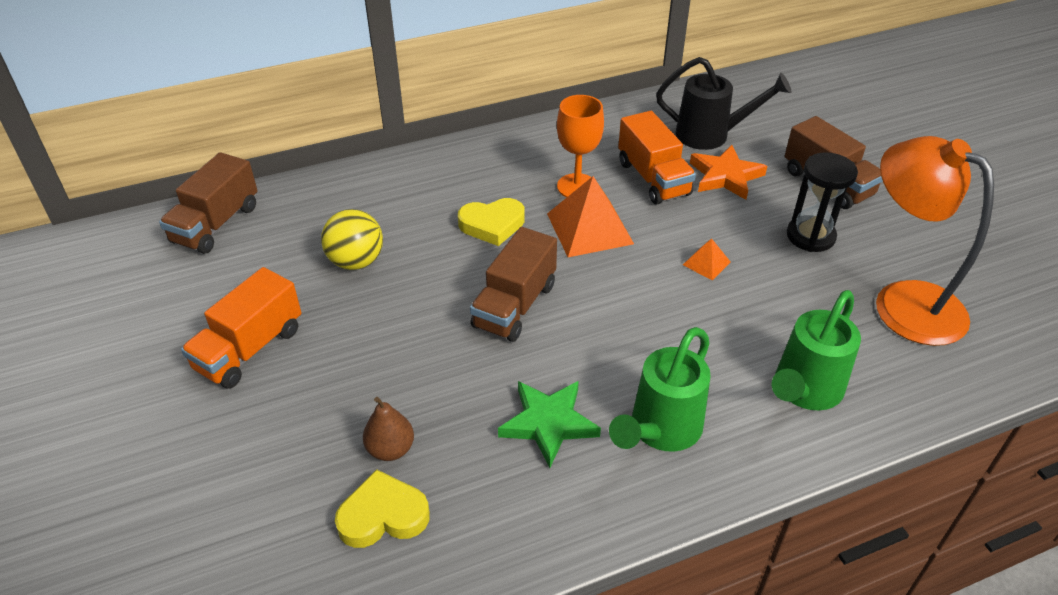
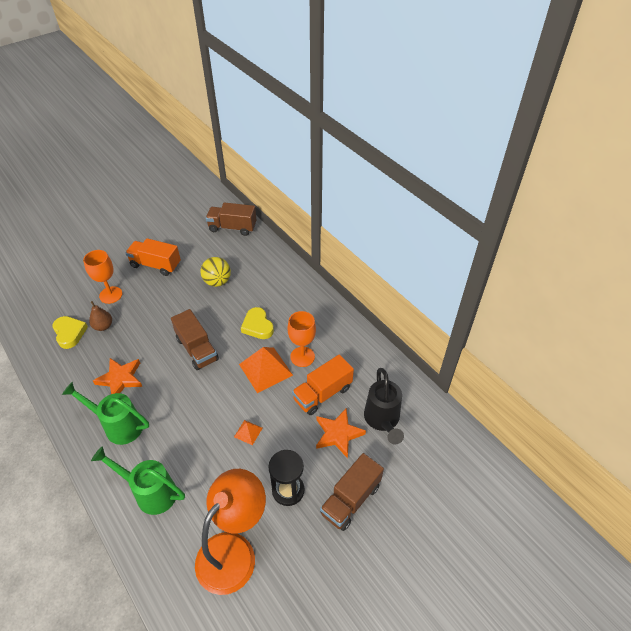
camera: 75 degrees right, 5 degrees up
brown truck [470,227,557,342] -> brown truck turned 135 degrees counterclockwise [171,309,219,370]
green star [498,381,601,468] -> orange star [93,358,142,394]
none -> orange goblet [83,250,122,304]

